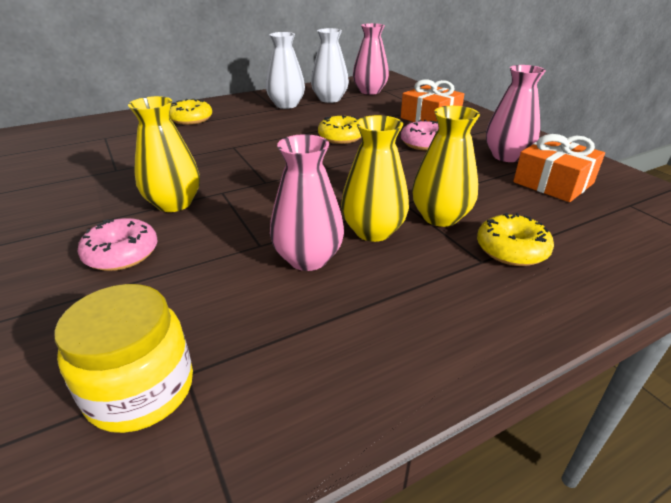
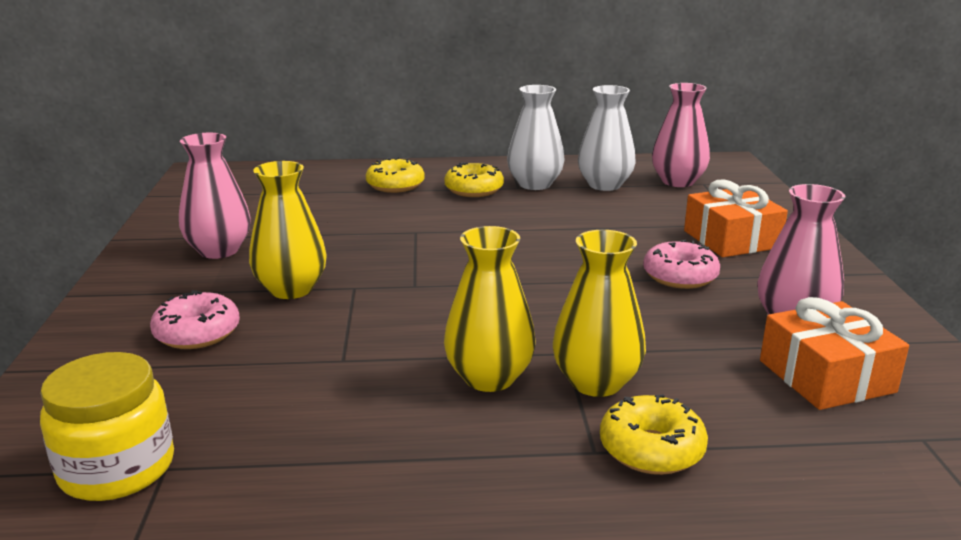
camera: 25 degrees right, 10 degrees down
pink vase [270,134,344,271] -> pink vase moved to [179,133,251,259]
yellow donut [318,116,361,144] -> yellow donut moved to [444,162,504,197]

